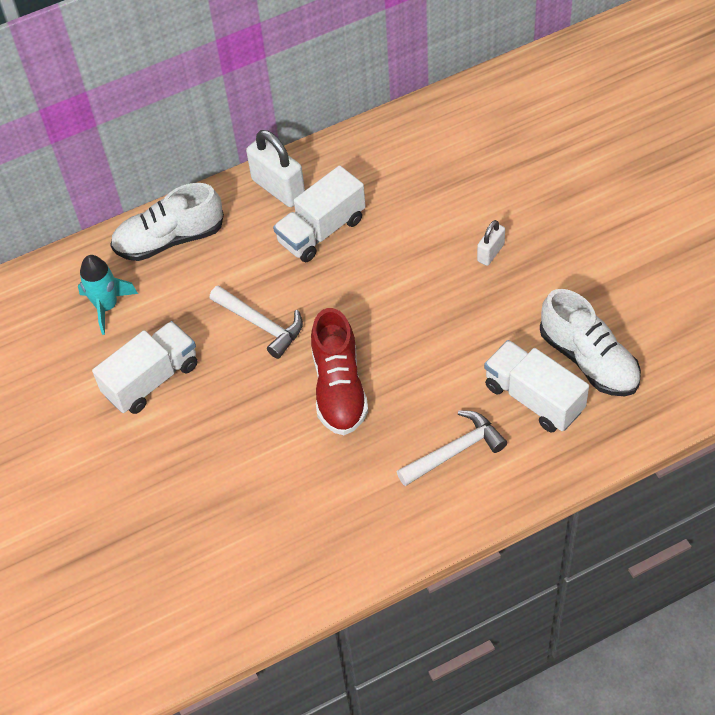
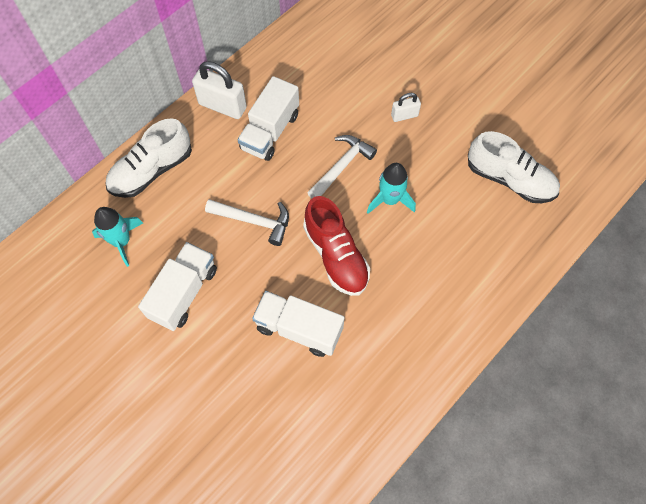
camera: 25 degrees left, 10 degrees up
white hammer [396,410,507,486] -> white hammer moved to [307,135,377,199]
white padlock [477,220,505,266] -> white padlock turned 60 degrees clockwise [391,93,421,122]
white truck [484,340,589,433] -> white truck moved to [252,291,344,357]
none -> turquoise rocket [367,163,416,214]

